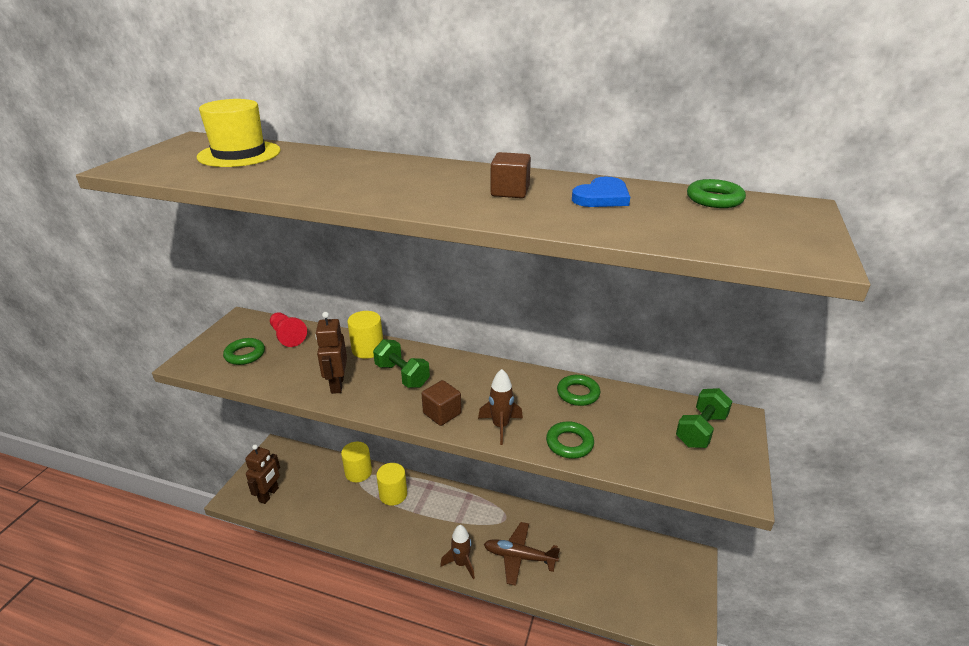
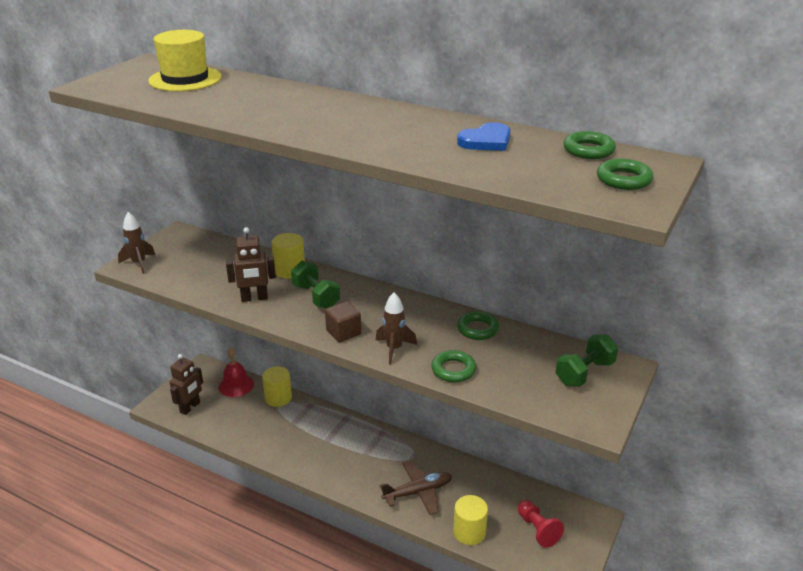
camera: 10 degrees right, 0 degrees up
green ring [223,338,265,365] -> green ring moved to [597,159,653,190]
red pawn [270,312,307,347] -> red pawn moved to [518,500,564,547]
brown robot [315,312,347,394] -> brown robot turned 105 degrees counterclockwise [226,227,276,302]
yellow cylinder [376,463,407,506] -> yellow cylinder moved to [453,495,488,545]
brown rocket [440,525,475,579] -> brown rocket moved to [118,212,155,274]
brown plane [484,522,560,586] -> brown plane turned 135 degrees clockwise [380,461,452,515]
brown cube [490,152,531,198] -> none
none -> red bell [219,347,254,397]

